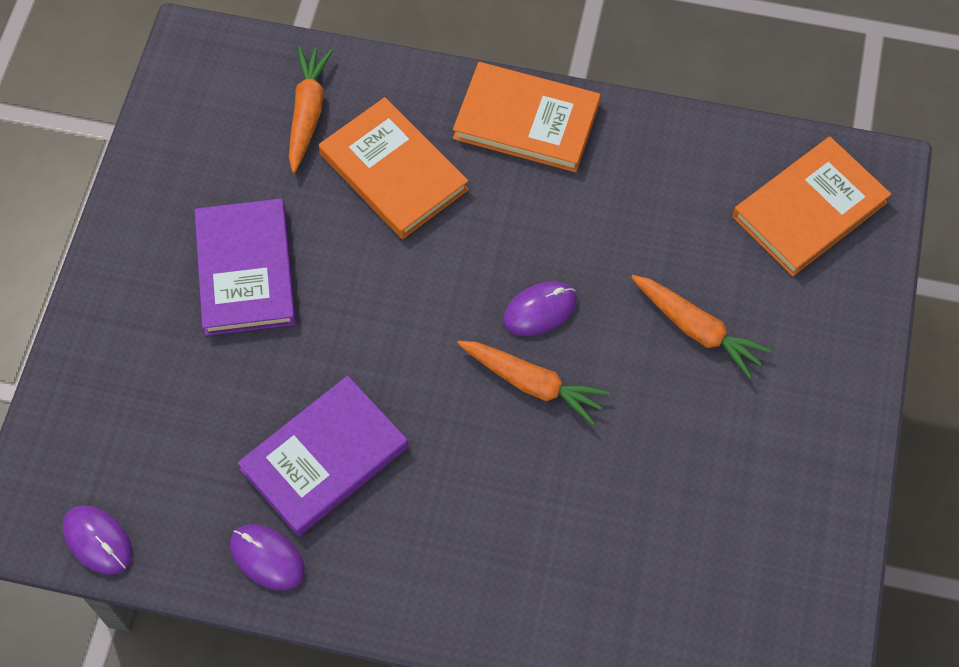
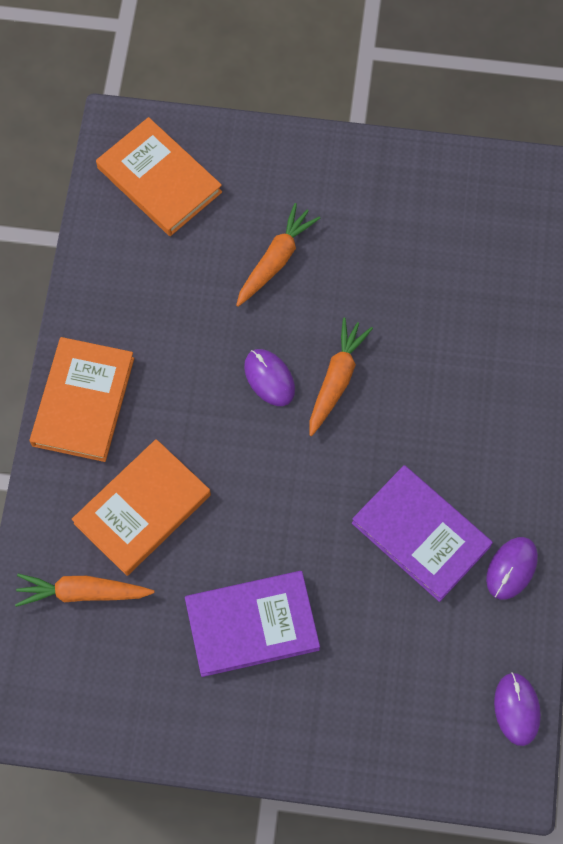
camera: 95 degrees left, 5 degrees up
purple mouse [63,505,132,575] -> purple mouse turned 45 degrees counterclockwise [494,672,541,746]

